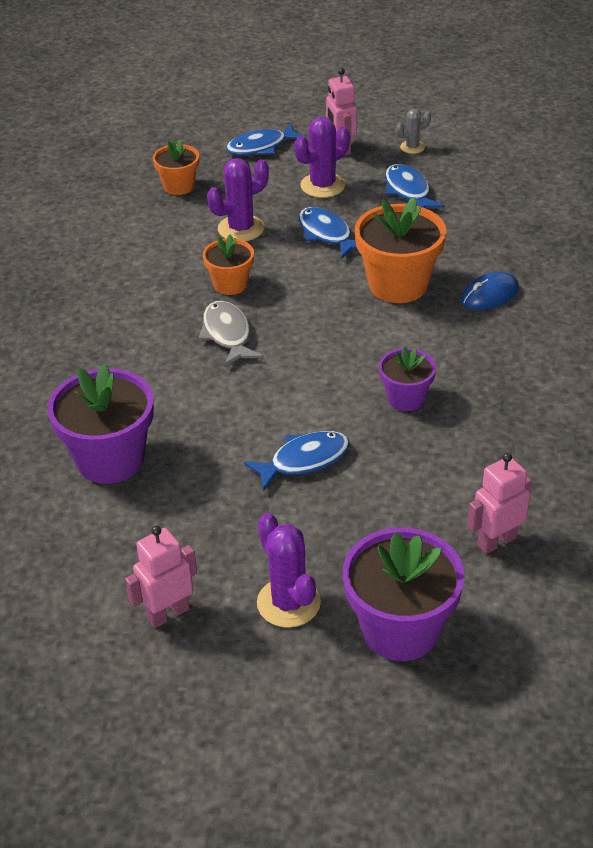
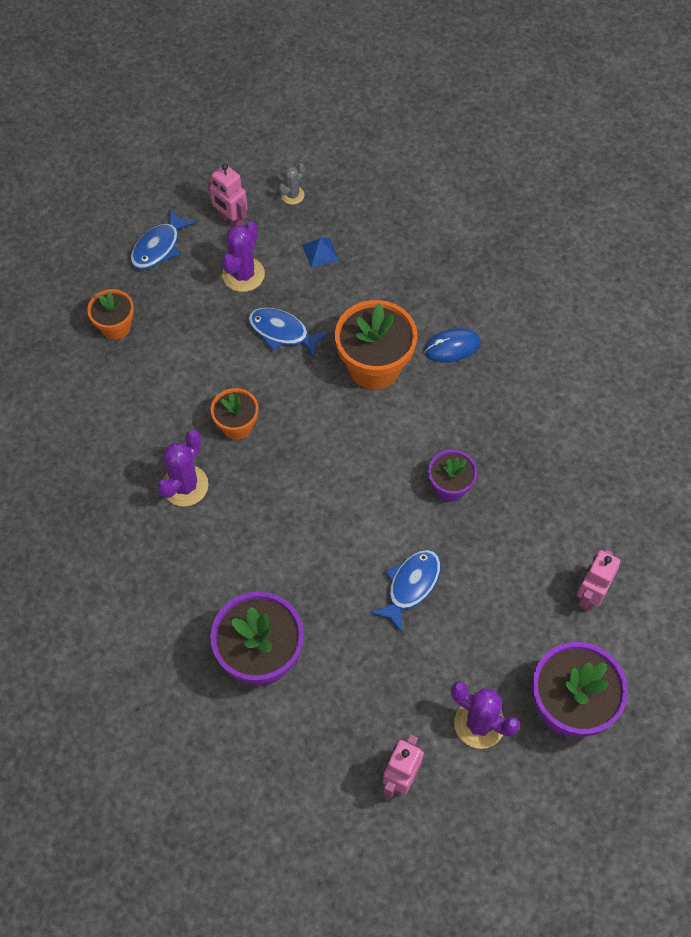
camera: 30 degrees left, 20 degrees up
grey fish [199,301,262,366] -> none
purple cactus [207,158,269,241] -> purple cactus moved to [157,430,209,507]
blue fish [385,164,445,208] -> blue pyramid [302,237,339,268]
blue mouse [461,272,519,310] -> blue mouse turned 45 degrees clockwise [424,328,481,363]

